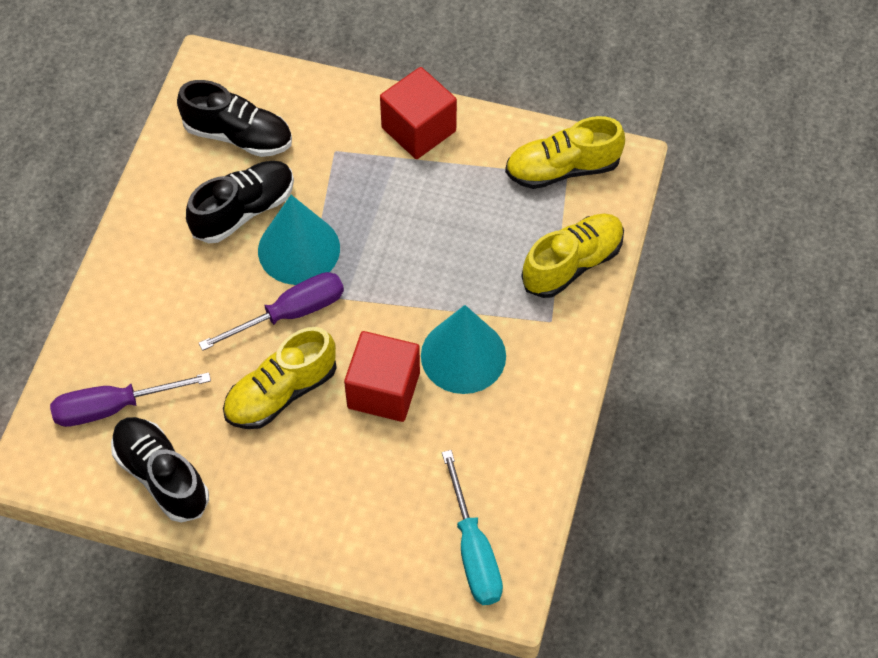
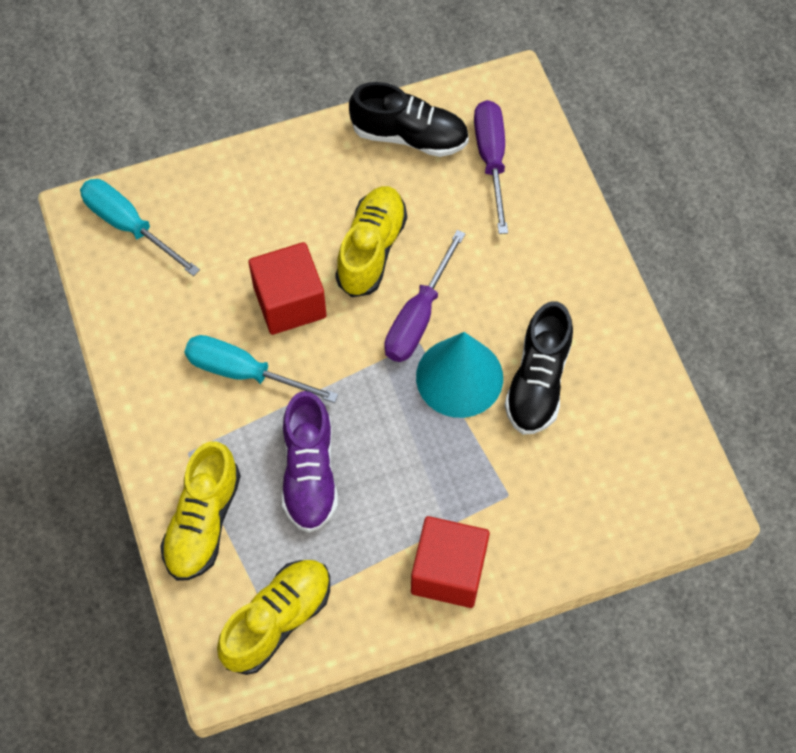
camera: 145 degrees right, 5 degrees up
purple screwdriver [50,372,211,427] -> purple screwdriver turned 45 degrees counterclockwise [474,100,508,234]
black shoe [177,80,292,157] -> none
turquoise cone [421,305,506,394] -> turquoise screwdriver [185,335,338,403]
none -> purple shoe [282,391,338,533]

